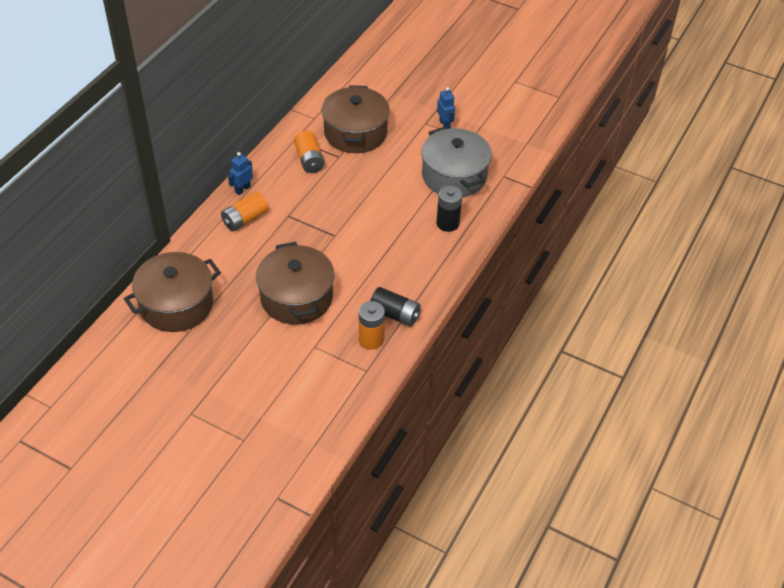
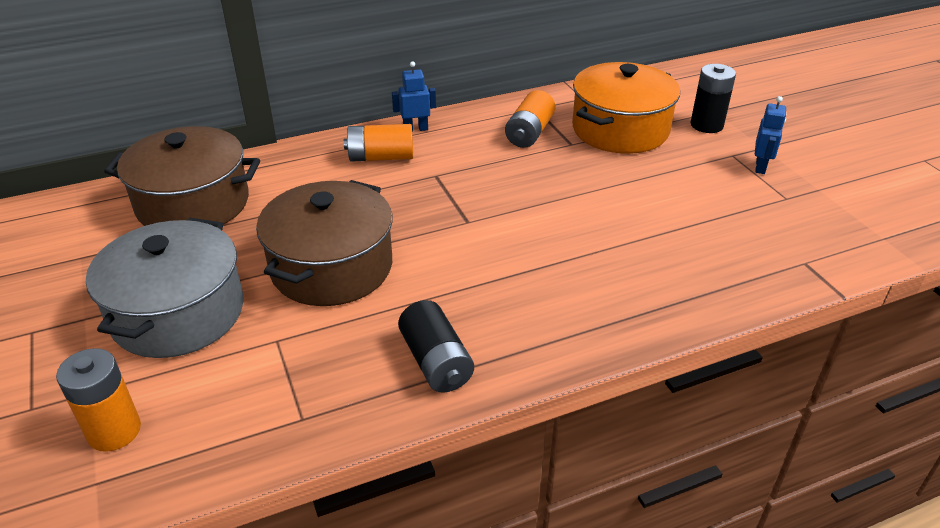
camera: 40 degrees right, 10 degrees down
brown pot [322,85,390,153] -> orange pot [572,62,680,154]
orange battery [359,301,385,350] -> orange battery moved to [56,348,141,452]
grey pot [421,127,492,197] -> grey pot moved to [86,218,244,358]
black battery [436,186,462,232] -> black battery moved to [690,64,736,133]

